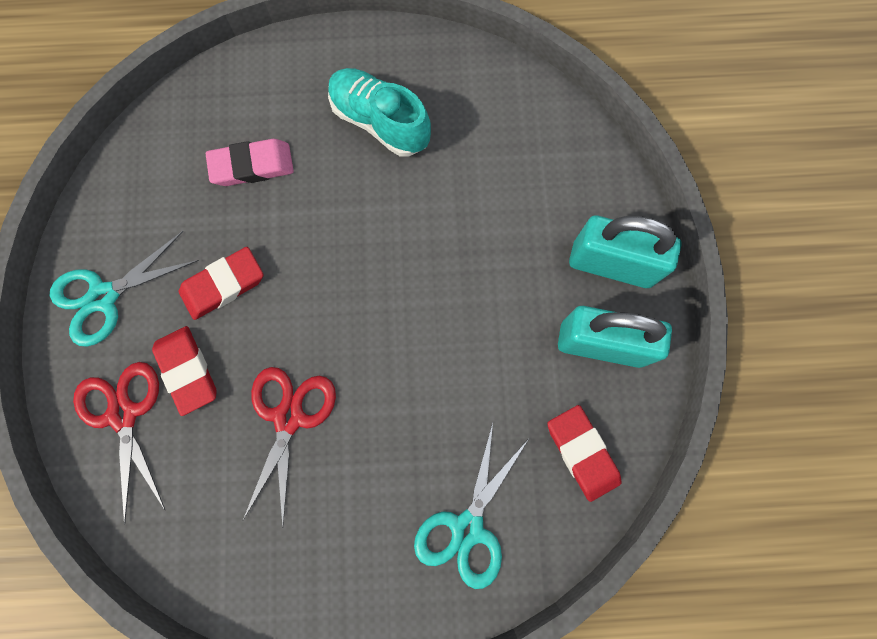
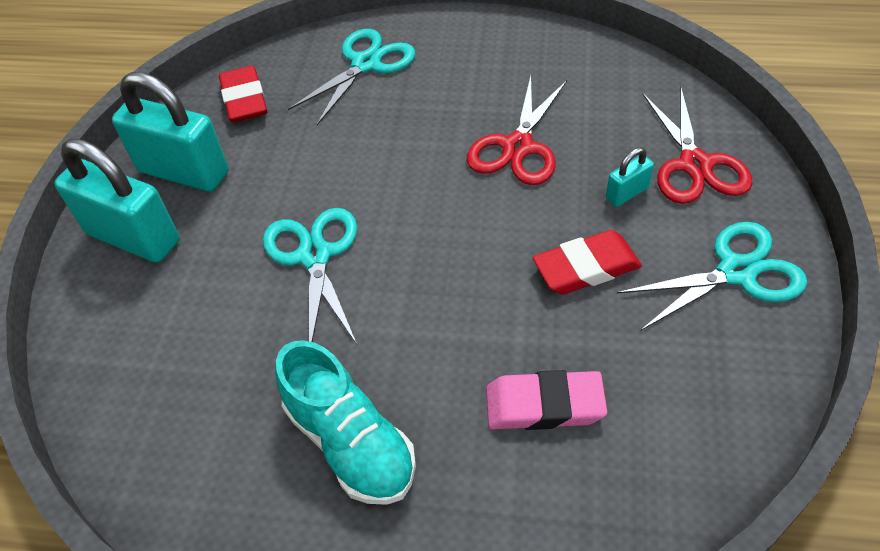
camera: 165 degrees left, 25 degrees down
red eraser [152,326,217,416] -> turquoise padlock [606,147,654,207]
none -> turquoise scissors [263,208,357,344]

